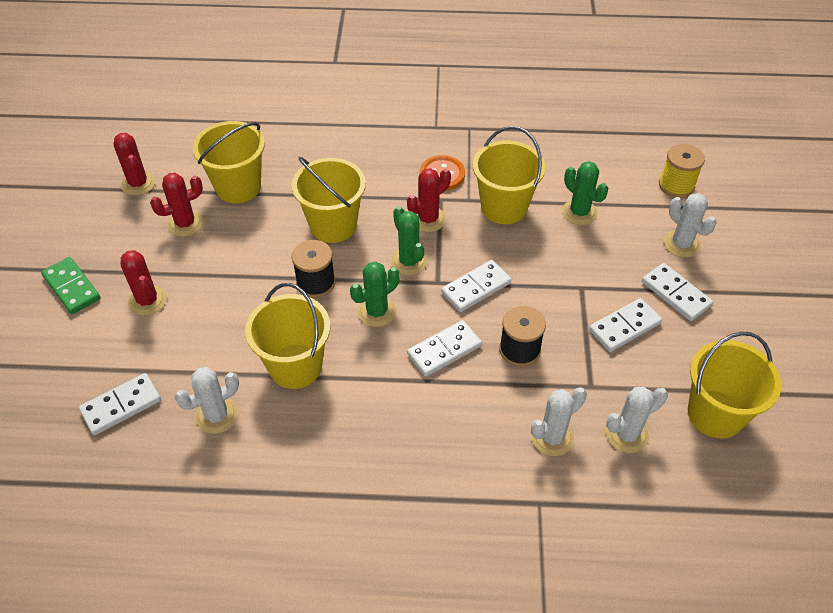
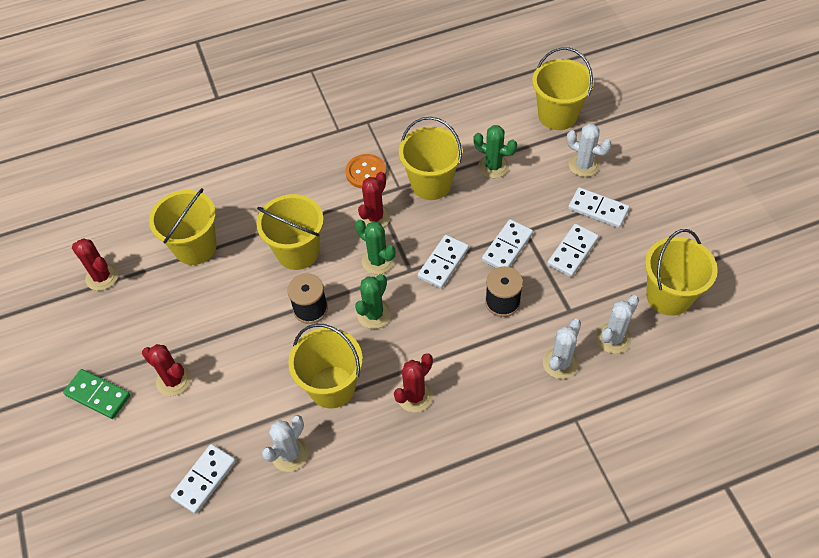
camera: 20 degrees left, 5 degrees up
red cactus [150,173,203,237] -> red cactus moved to [394,353,433,412]
white domino [407,320,482,377] -> white domino moved to [482,219,533,268]
yellow spool [659,144,705,198] -> yellow bucket [532,48,594,130]

